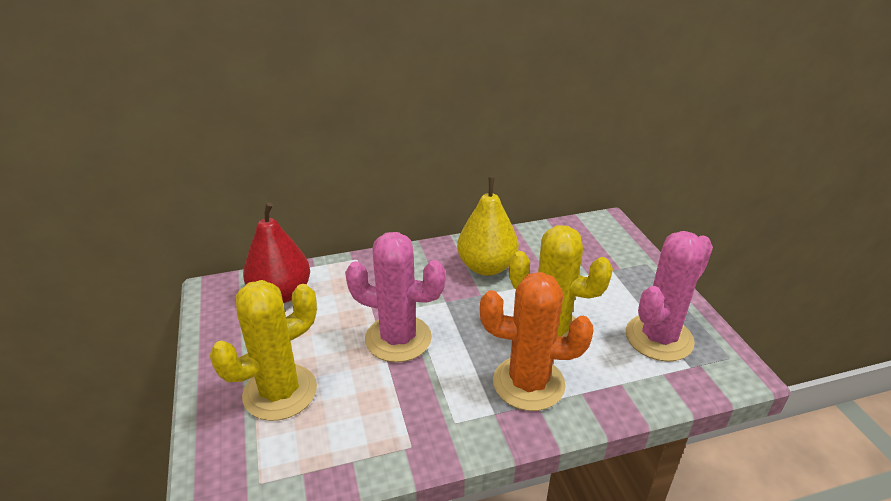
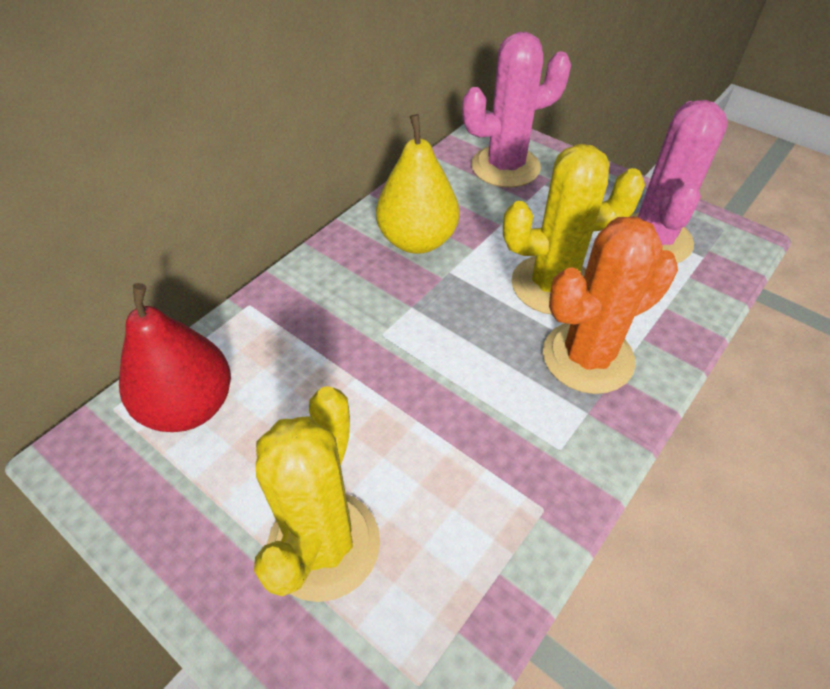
camera: 35 degrees left, 15 degrees up
pink cactus [345,232,446,362] -> pink cactus moved to [462,32,571,188]

